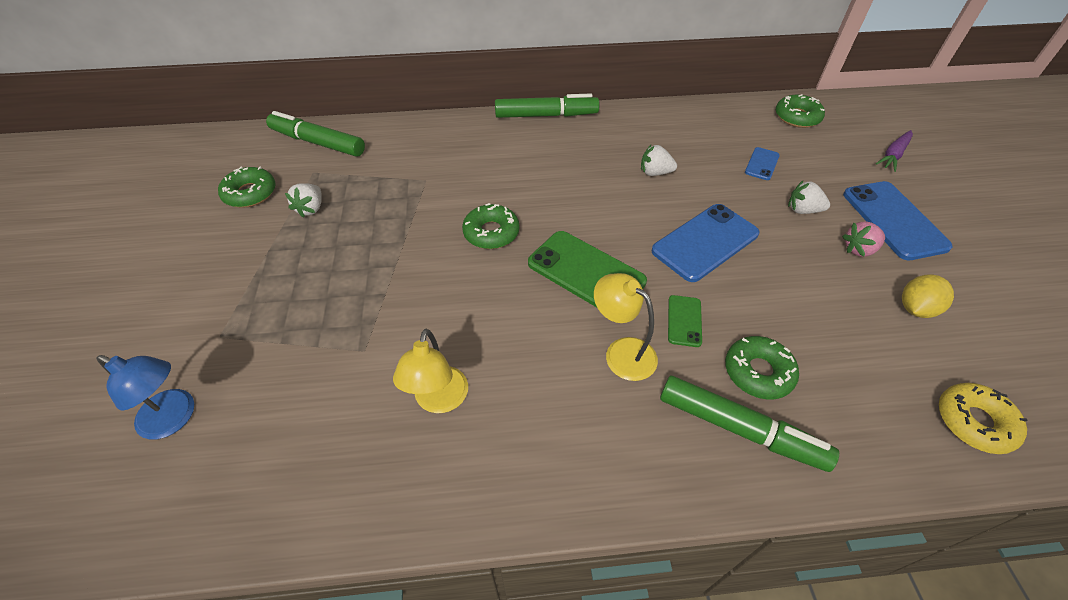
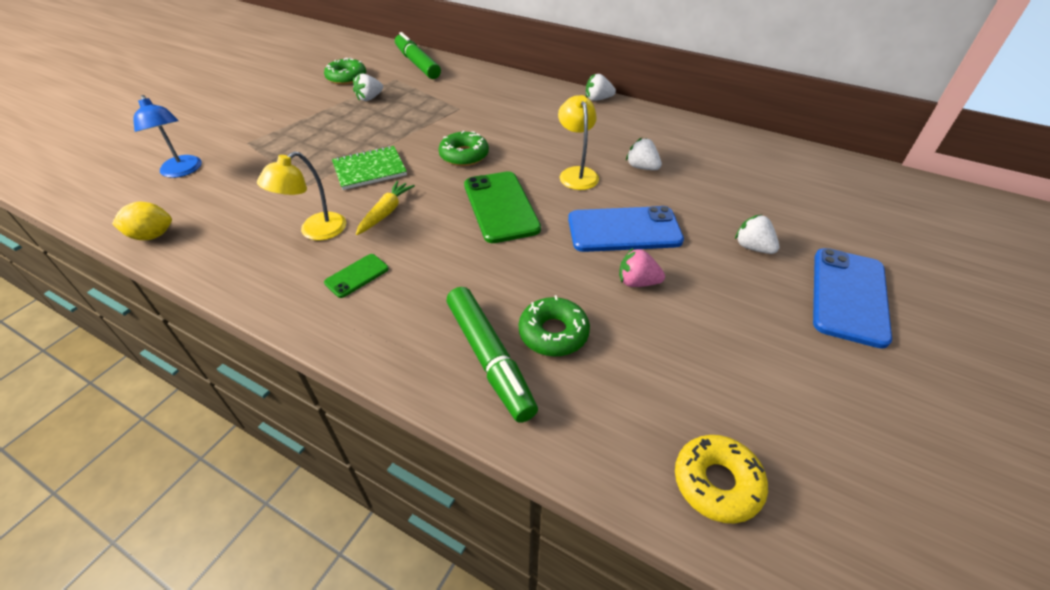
camera: 35 degrees right, 5 degrees down
green marker [495,94,599,118] -> white strawberry [586,74,616,101]
yellow lamp [594,273,658,381] -> yellow lamp moved to [558,95,599,190]
green phone [668,295,702,347] -> green phone moved to [324,254,389,298]
blue phone [745,147,780,180] -> none
green donut [776,94,825,128] -> none
pink strawberry [842,221,885,257] -> pink strawberry moved to [619,247,665,287]
purple carrot [876,130,913,172] -> none
yellow lemon [902,274,954,318] -> yellow lemon moved to [112,202,172,240]
none -> green notebook [332,146,407,190]
none -> yellow carrot [356,181,415,235]

